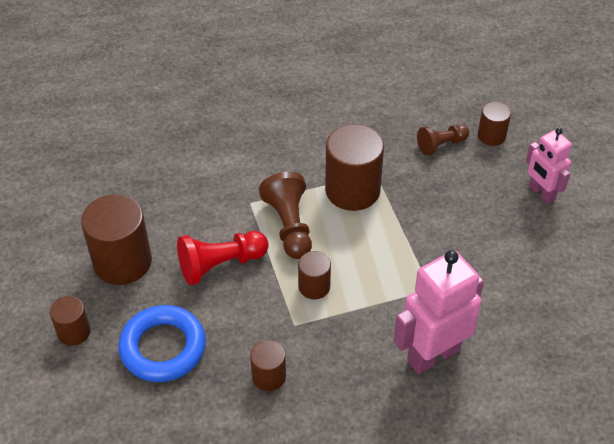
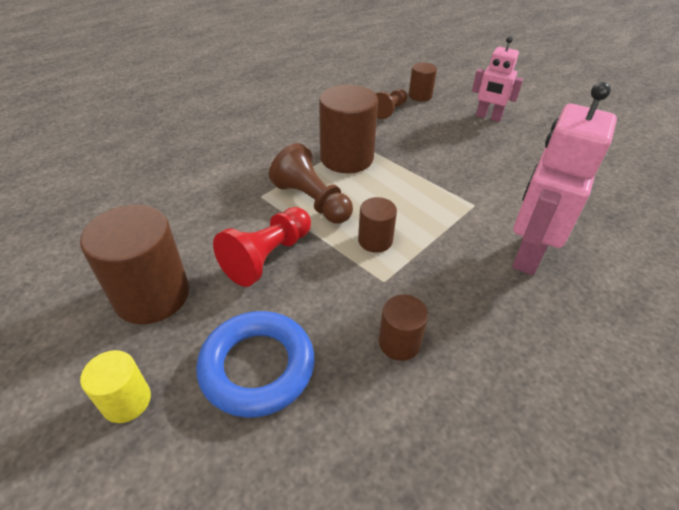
camera: 30 degrees left, 5 degrees down
brown cylinder [50,296,91,346] -> yellow cylinder [80,350,151,423]

